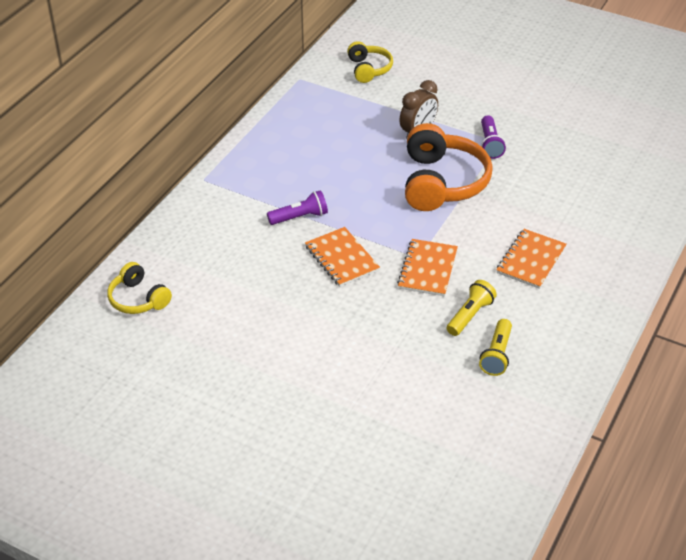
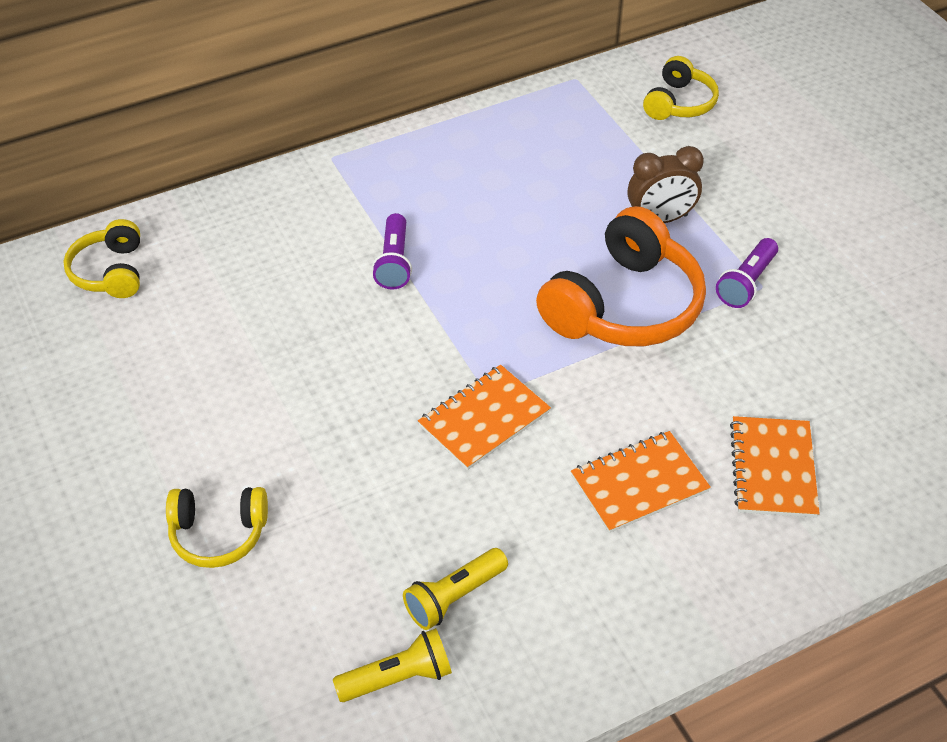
camera: 35 degrees right, 5 degrees up
purple flashlight [267,190,328,225] -> purple flashlight turned 75 degrees clockwise [372,213,412,289]
orange notebook [305,227,380,287] -> orange notebook moved to [730,416,820,518]
yellow flashlight [447,280,497,336] -> yellow flashlight moved to [333,628,452,702]
none -> yellow headphones [166,487,268,568]

